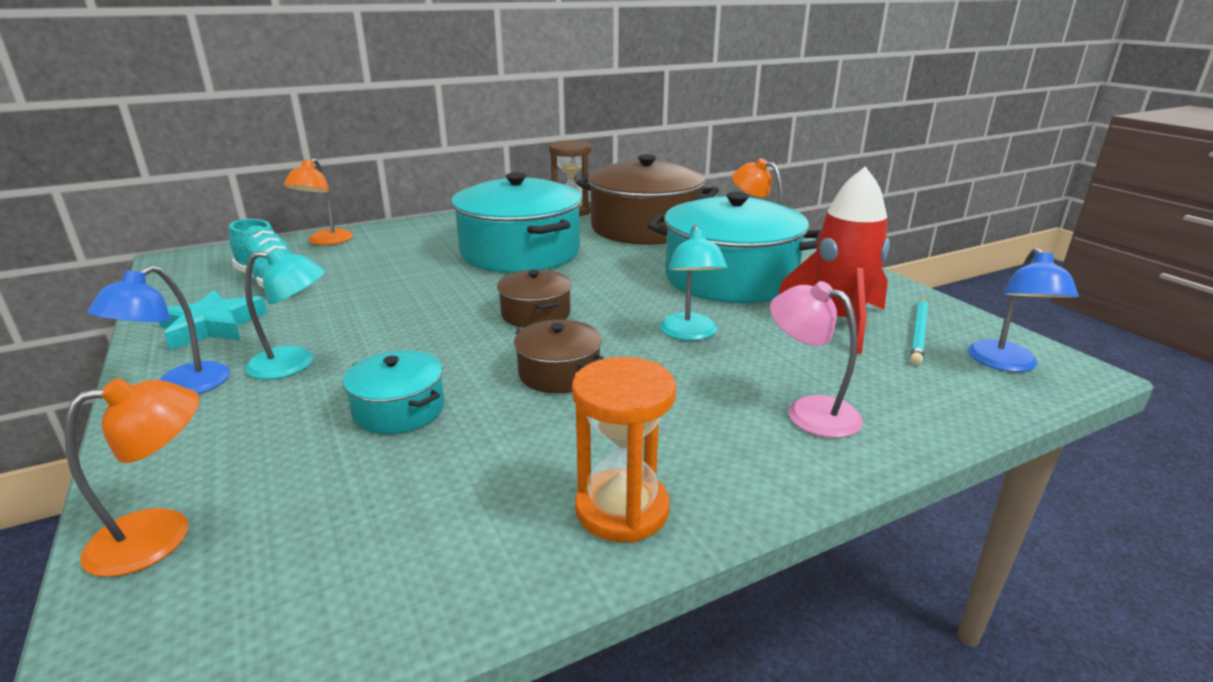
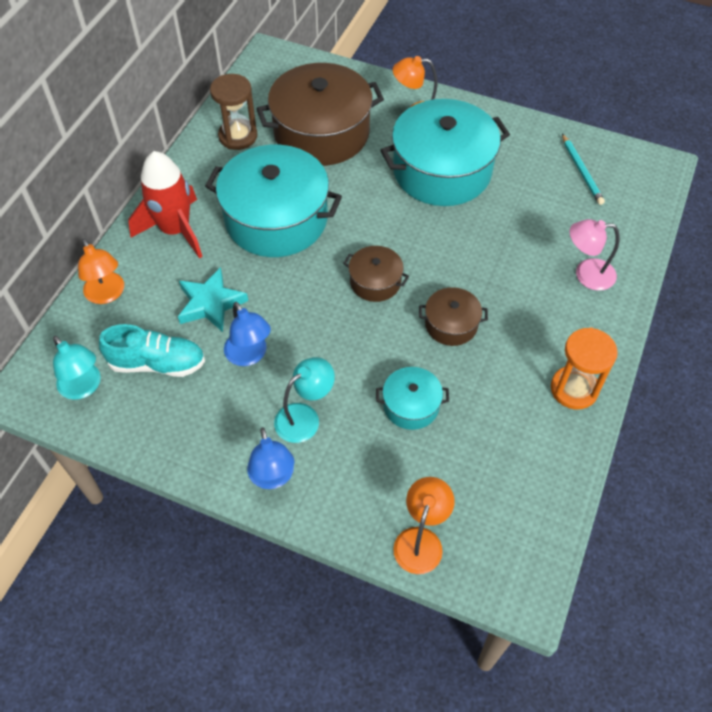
camera: 40 degrees left, 30 degrees up
turquoise star [159,290,267,350] -> turquoise star moved to [178,267,248,332]
turquoise lamp [660,225,727,341] -> turquoise lamp moved to [53,336,101,400]
red rocket [778,166,890,354] -> red rocket moved to [128,151,203,259]
blue lamp [968,247,1079,372] -> blue lamp moved to [224,302,271,366]

